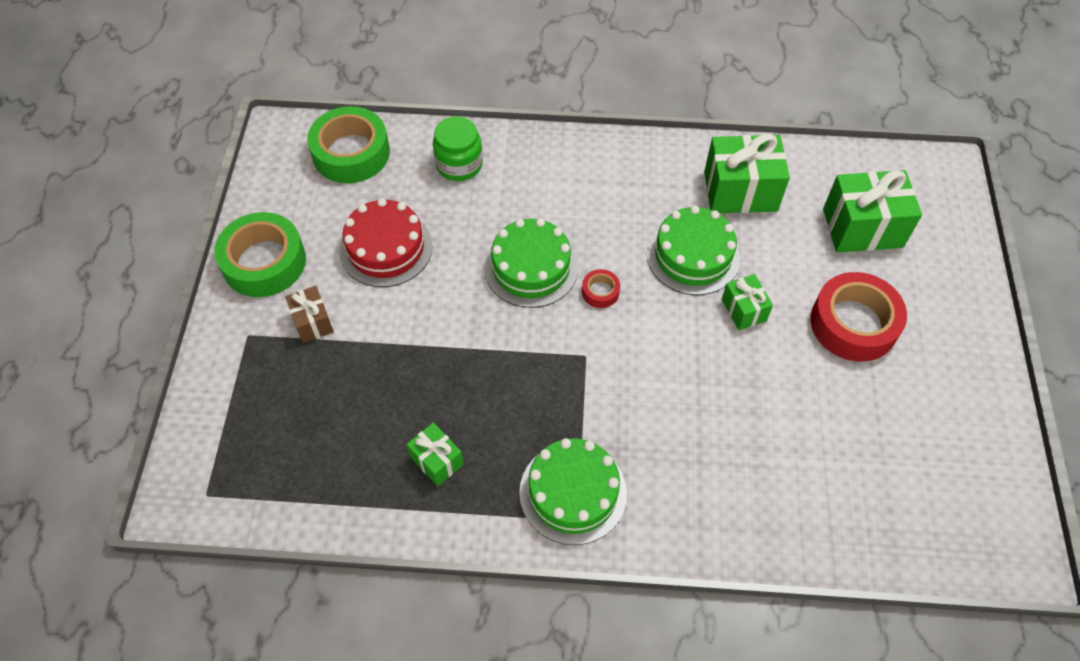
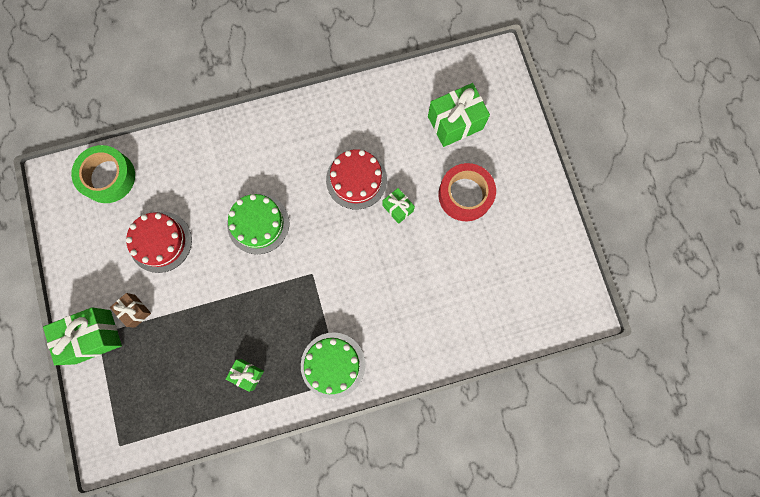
camera: 20 degrees left, 20 degrees up
green tape [214,212,306,297] -> none
green jar [433,116,483,181] -> none
red tape [582,269,620,308] -> none
green cake [647,206,740,295] -> red cake [326,149,387,210]
green gift [704,133,790,213] -> green gift moved to [43,307,122,365]

